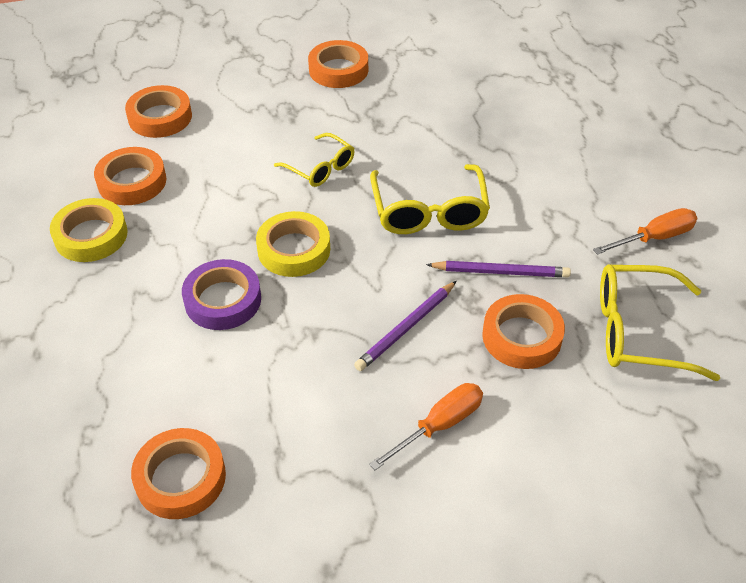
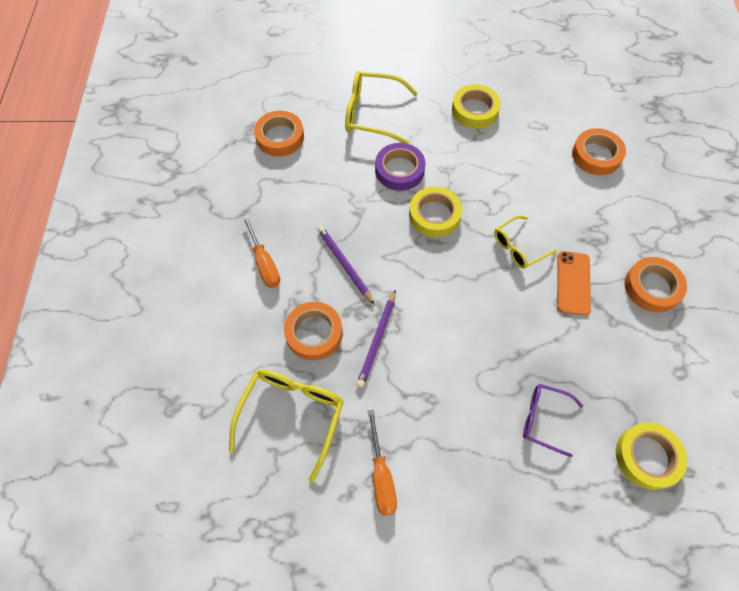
camera: 105 degrees right, 15 degrees up
orange tape [94,147,167,205] -> none
yellow glasses [370,164,490,234] -> yellow glasses moved to [345,71,418,144]
none -> purple glasses [523,384,583,457]
none -> orange phone [557,251,591,316]
none -> yellow tape [616,422,687,490]

